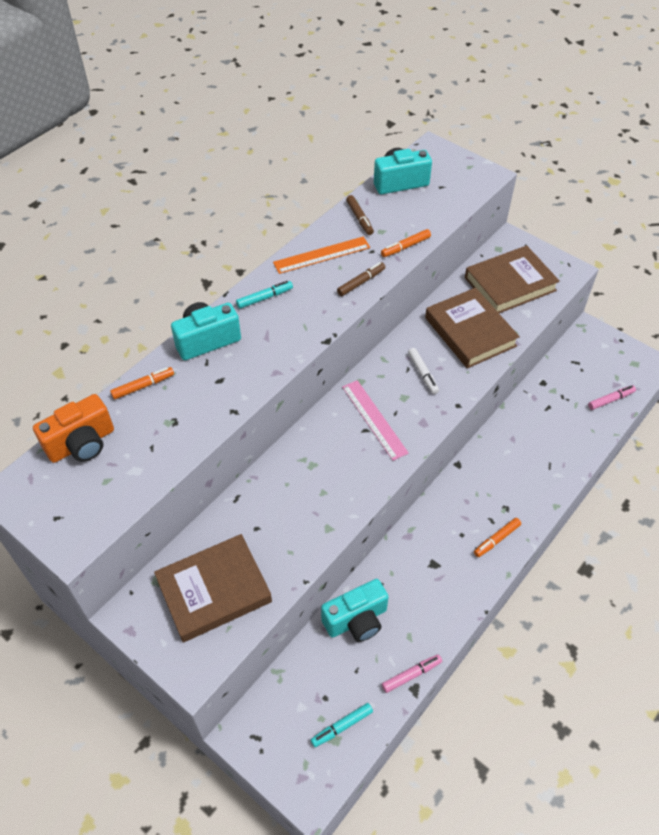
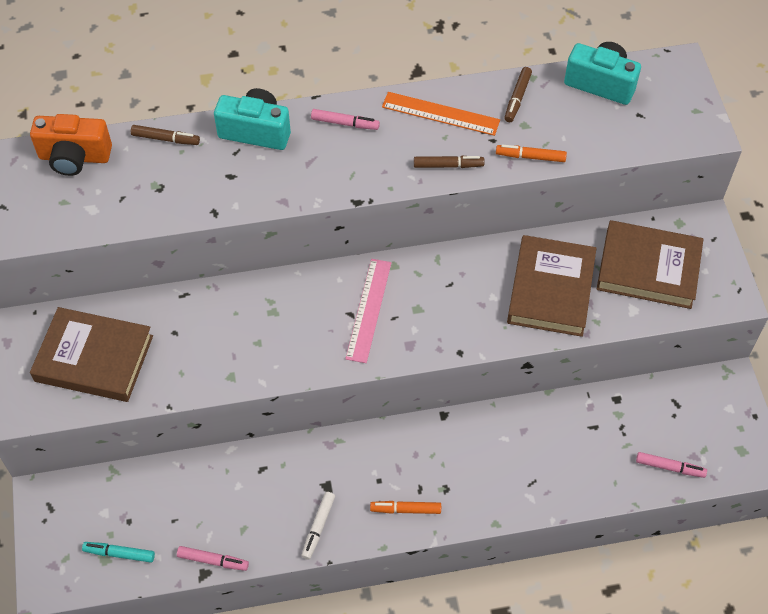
camera: 40 degrees right, 5 degrees up
orange marker [110,367,174,400] -> brown marker [131,125,200,145]
turquoise marker [236,281,293,309] -> pink marker [311,109,380,130]
turquoise camera [321,579,389,642] -> none
white marker [408,348,439,394] -> white marker moved to [301,492,335,560]

